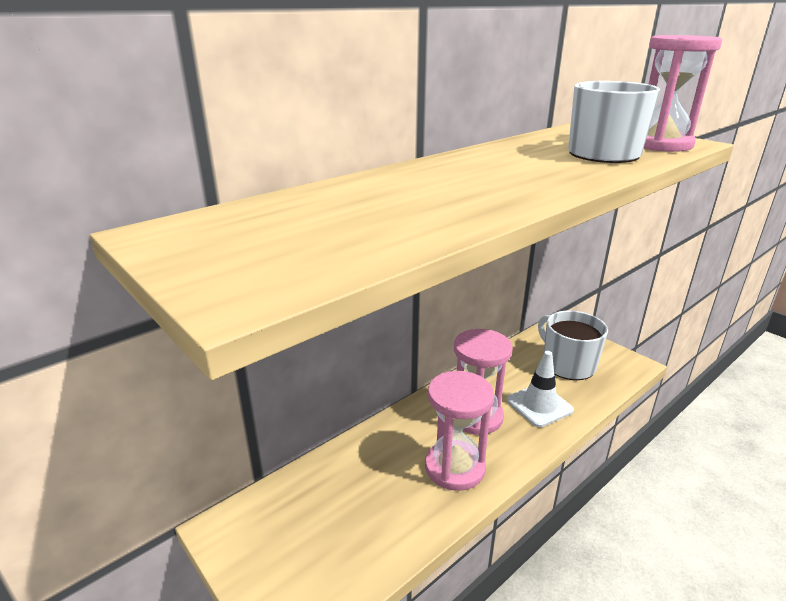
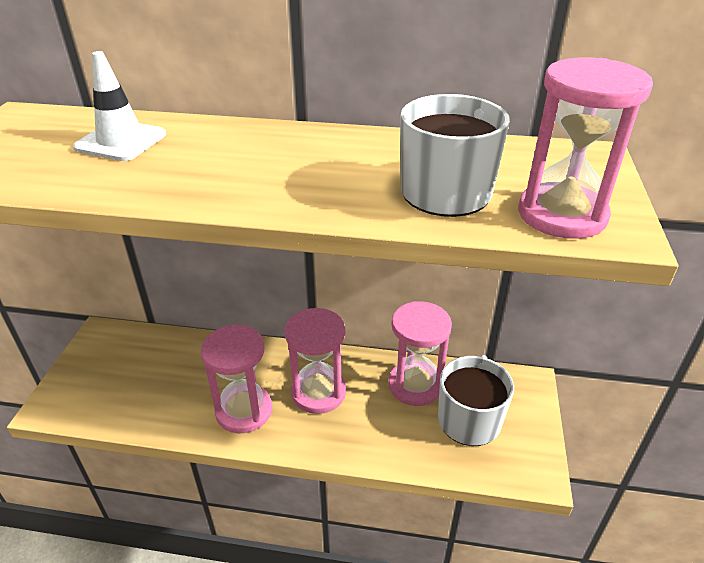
camera: 50 degrees right, 10 degrees up
white traffic cone [507,351,574,427] -> white traffic cone moved to [73,51,166,161]
none -> pink hourglass [388,301,452,406]

